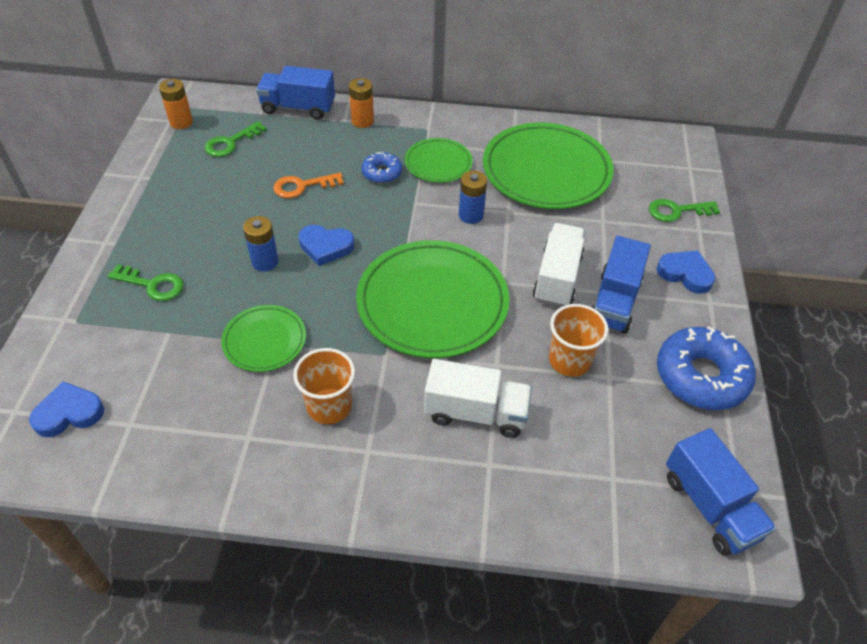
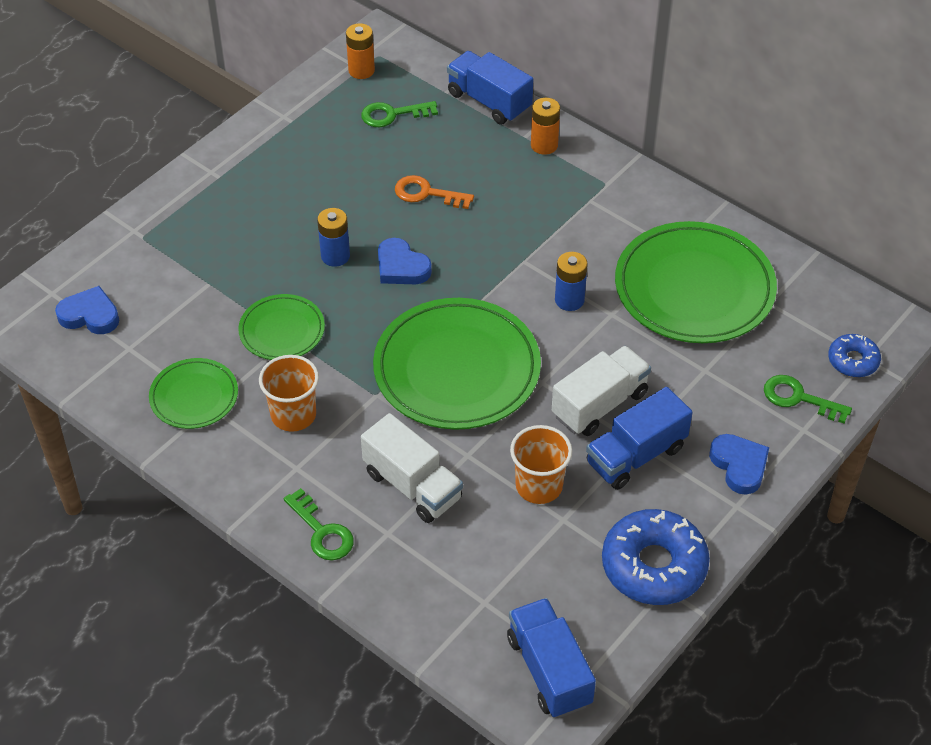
camera: 35 degrees right, 0 degrees up
green key [108,264,183,301] -> green key moved to [284,488,354,560]
blue donut [361,152,402,184] -> blue donut moved to [828,334,881,377]
green plate [405,138,473,183] -> green plate moved to [149,358,238,429]
blue truck [666,428,776,556] -> blue truck turned 150 degrees clockwise [507,598,596,718]

